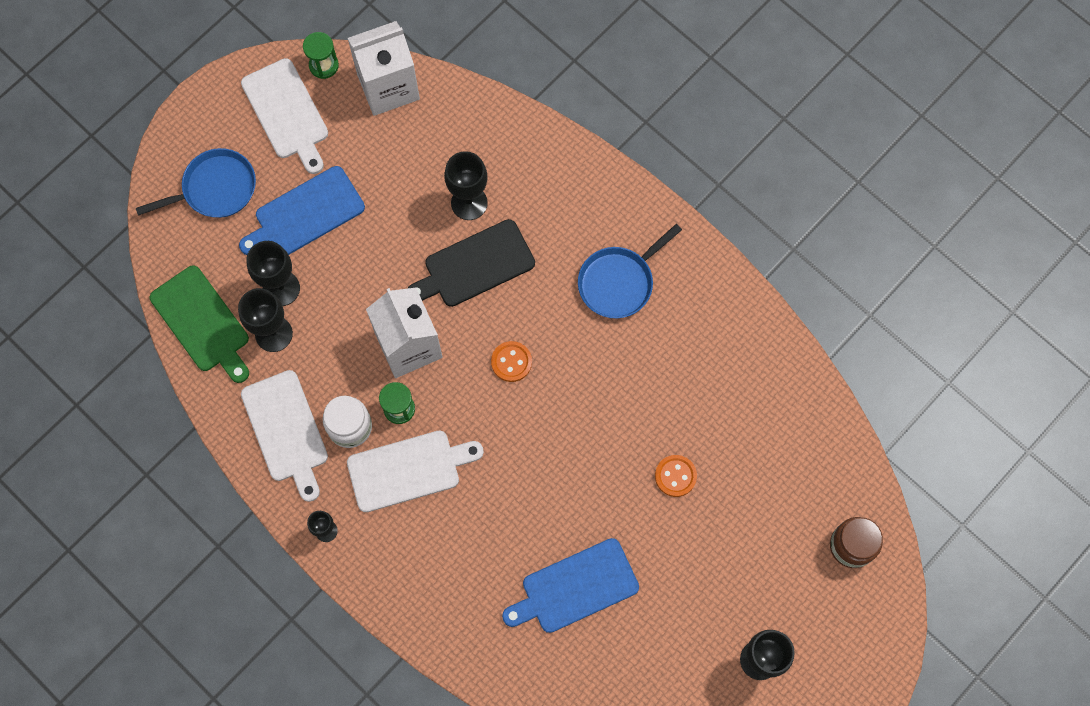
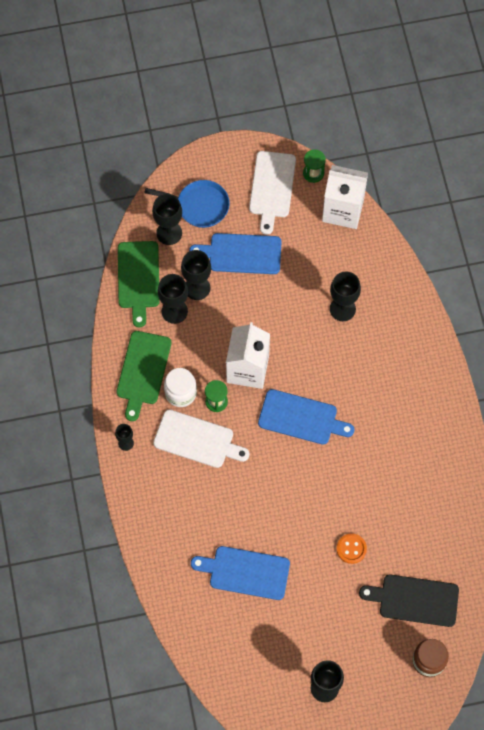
camera: 35 degrees right, 5 degrees down
white cutting board [241,370,328,502] -> green cutting board [116,331,171,421]
black cutting board [407,219,535,307] -> black cutting board moved to [359,574,459,627]
orange button [491,341,532,382] -> blue cutting board [258,389,354,445]
blue pan [578,224,682,318] -> none
none -> black goblet [152,194,182,245]

